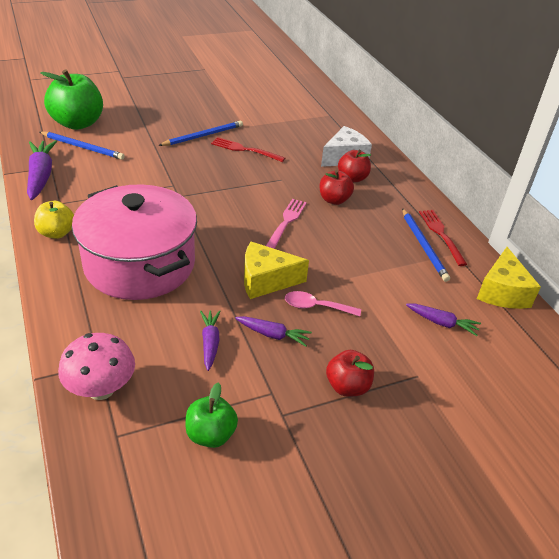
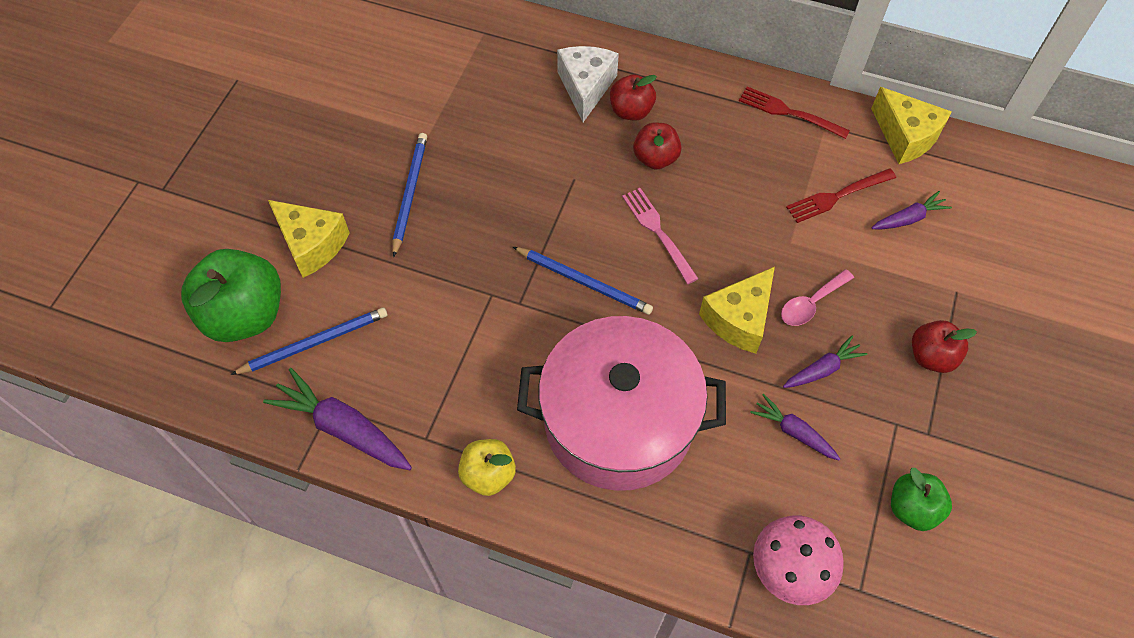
camera: 45 degrees left, 20 degrees up
red fork [211,137,285,162] -> red fork moved to [786,168,896,223]
blue pencil [402,208,450,282] -> blue pencil moved to [513,247,653,315]
none -> yellow cheese [268,200,350,278]

